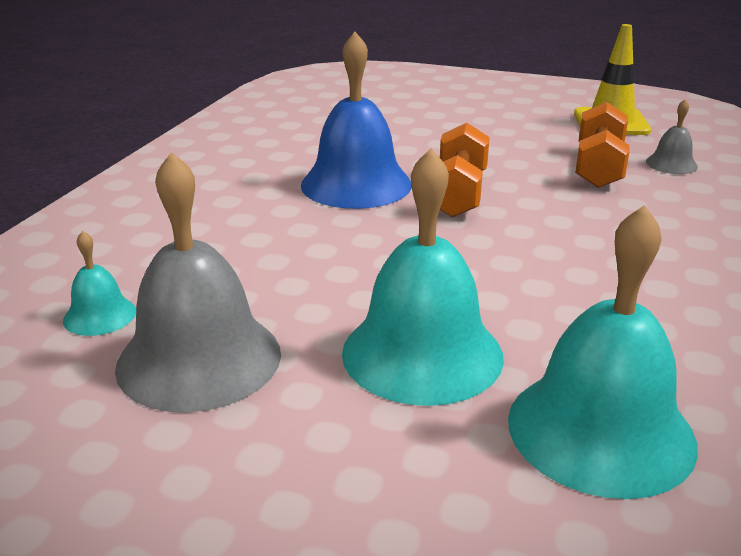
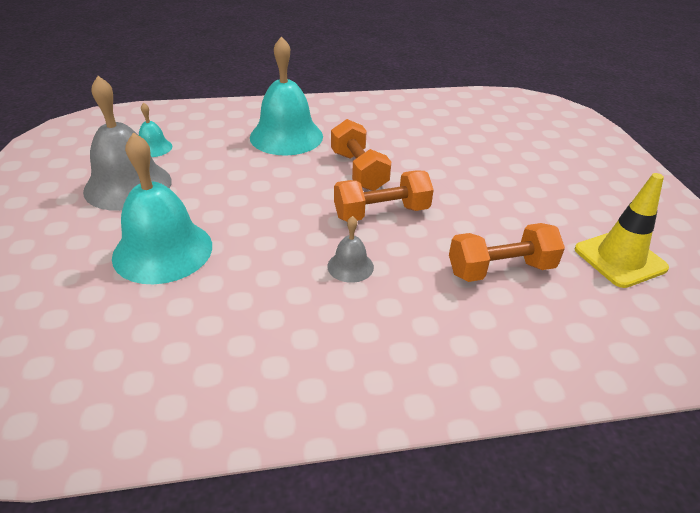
camera: 60 degrees right, 10 degrees up
blue bell [301,32,412,209] -> orange dumbbell [331,119,391,191]
turquoise bell [508,205,698,499] -> turquoise bell moved to [250,36,323,156]
grey bell [646,99,698,174] -> grey bell moved to [327,216,374,283]

